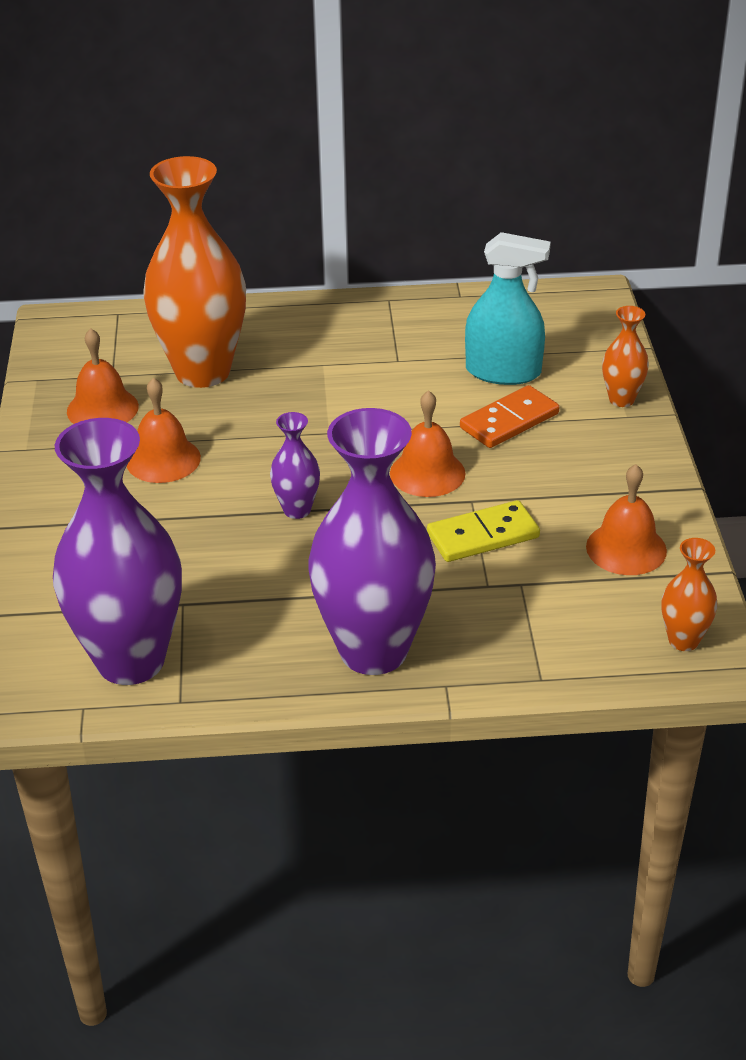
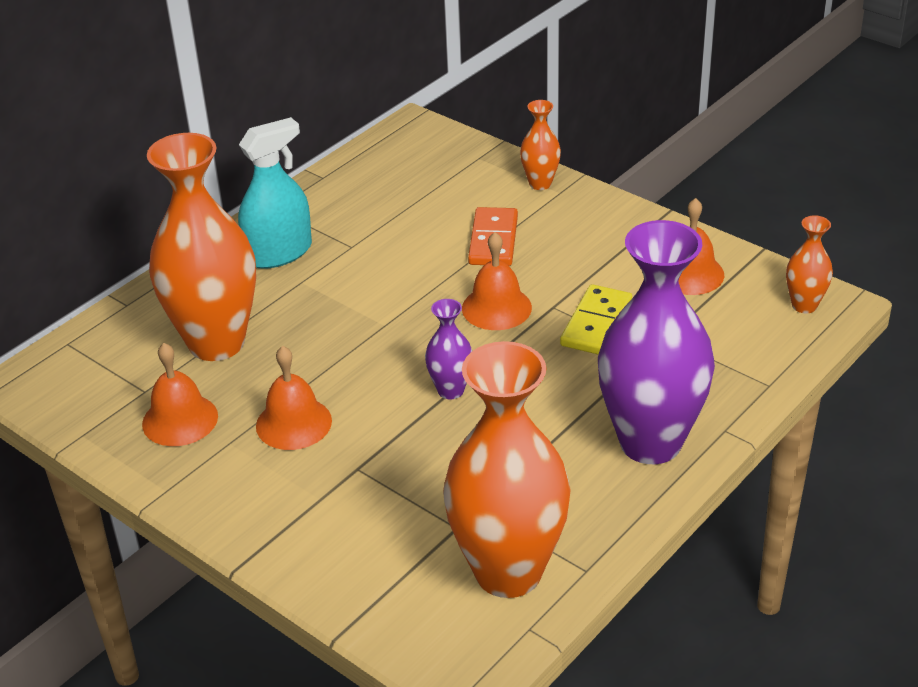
camera: 45 degrees left, 0 degrees up
purple vase [53,418,182,685] -> orange vase [443,341,571,598]
turquoise spray bottle [465,232,551,385] -> turquoise spray bottle moved to [238,117,312,269]

